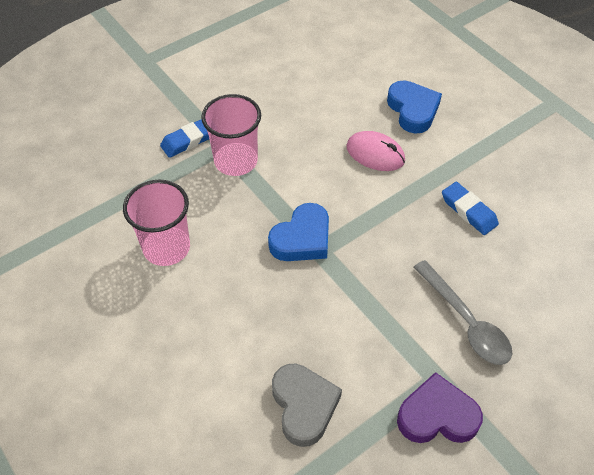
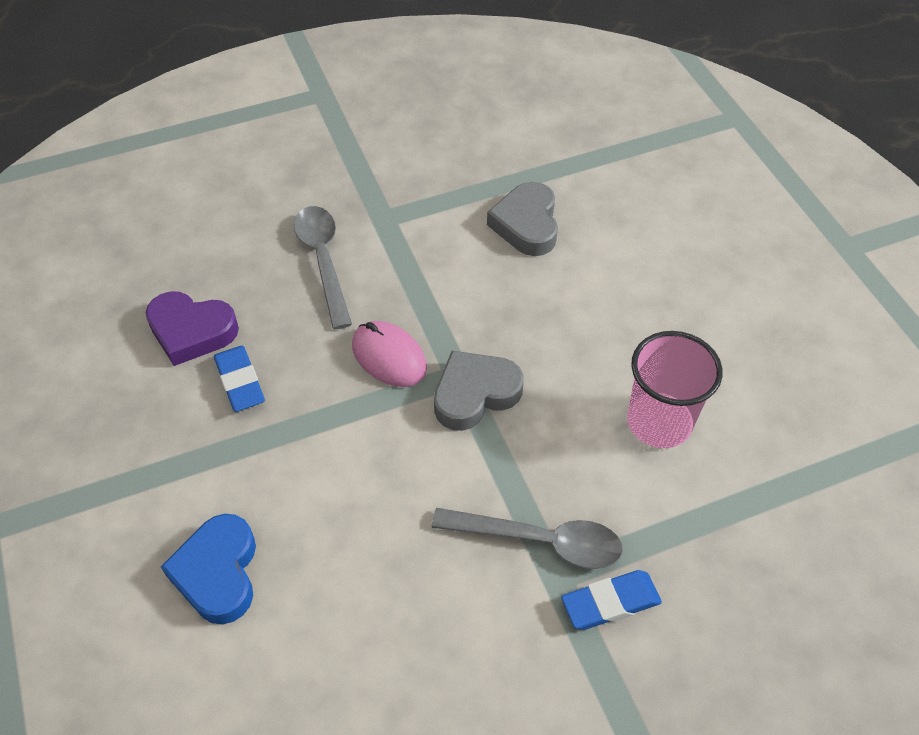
camera: 165 degrees left, 0 degrees up
pink cup [201,94,261,176] -> grey spoon [431,508,623,569]
blue heart [268,203,329,261] -> grey heart [434,351,524,431]
pink mouse [346,131,405,171] -> pink mouse moved to [352,321,427,387]
purple heart [397,372,483,443] -> purple heart moved to [145,291,239,366]

